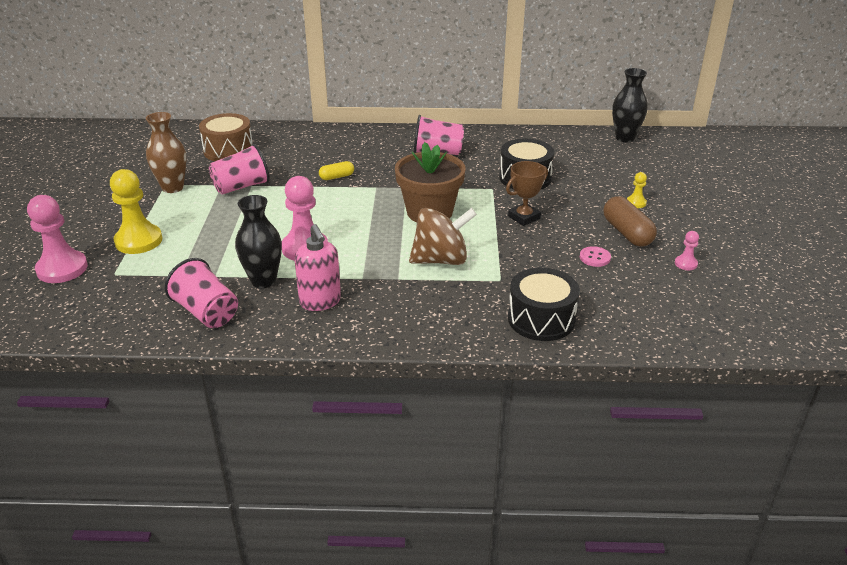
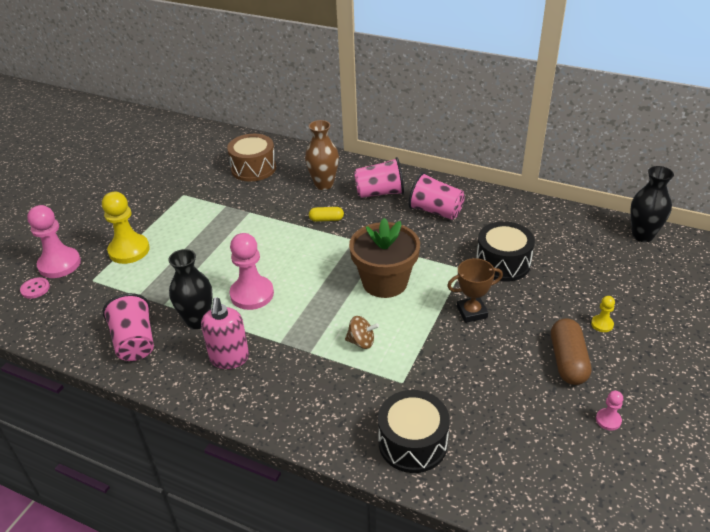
camera: 25 degrees right, 5 degrees up
brown vase [146,112,186,193] -> brown vase moved to [305,120,339,190]
pink cup [209,144,270,194] -> pink cup moved to [354,157,404,198]
brown spinning top [409,208,477,265] -> brown spinning top [345,316,379,349], size x0.51
pink button [580,246,611,267] -> pink button moved to [20,277,50,299]

